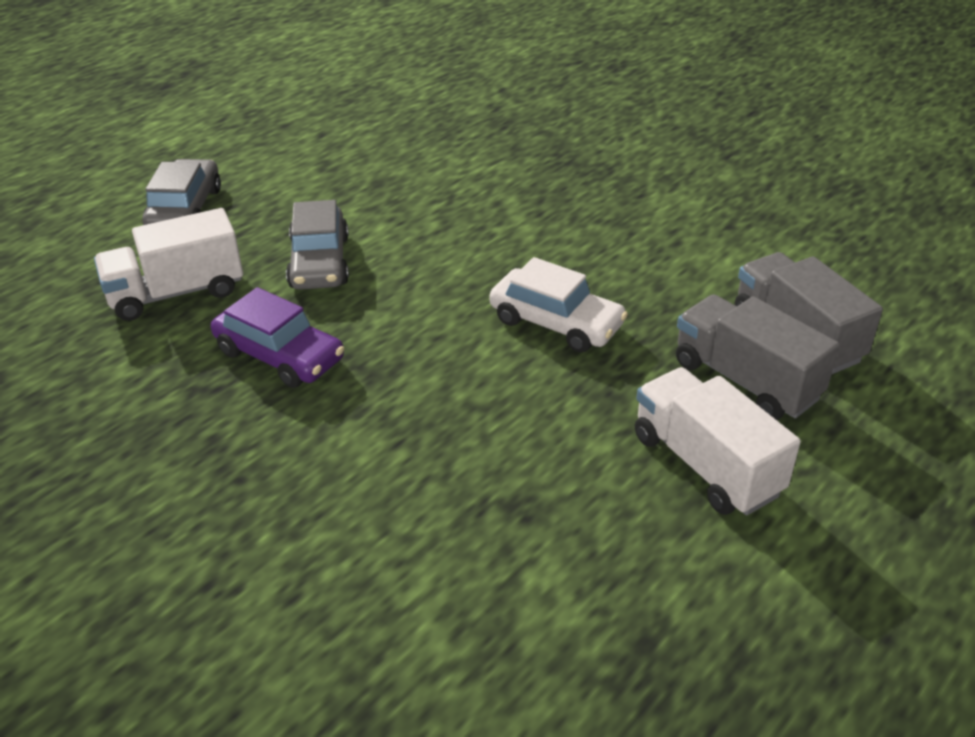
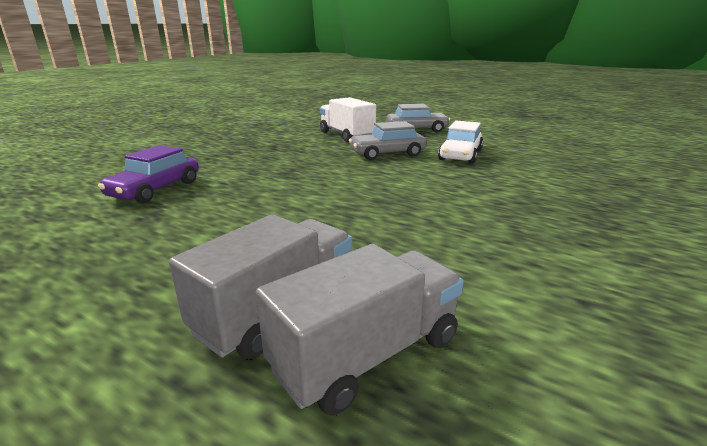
camera: 80 degrees right, 15 degrees down
purple car [211,287,344,388] -> purple car moved to [98,145,199,203]
white car [490,257,628,352] -> white car moved to [438,121,483,164]
white truck [635,367,801,516] -> none

